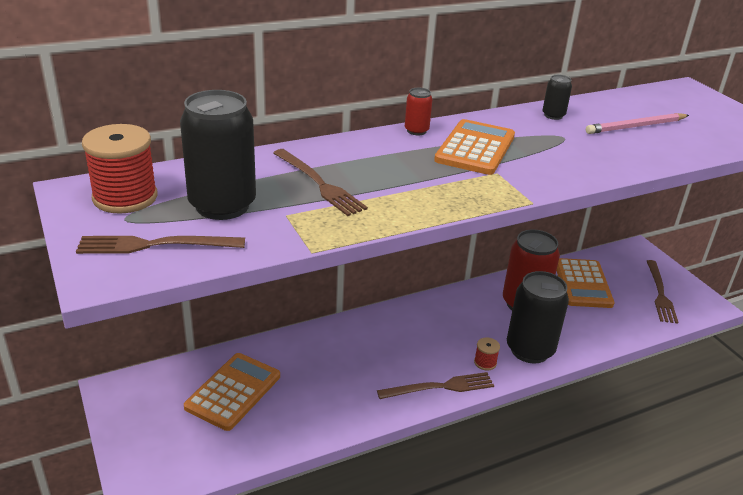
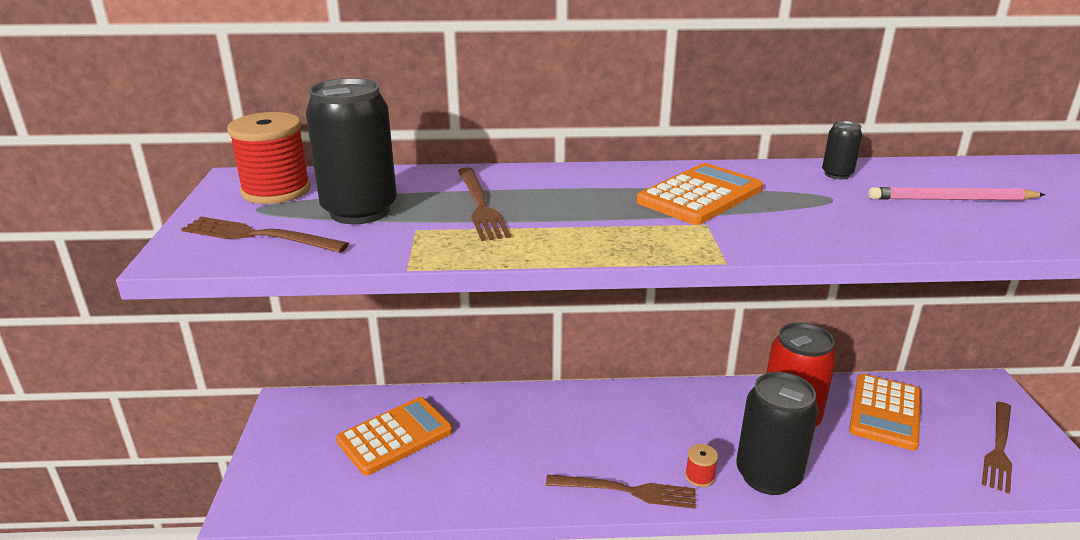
camera: 25 degrees right, 5 degrees down
red can [405,88,433,135] -> none

